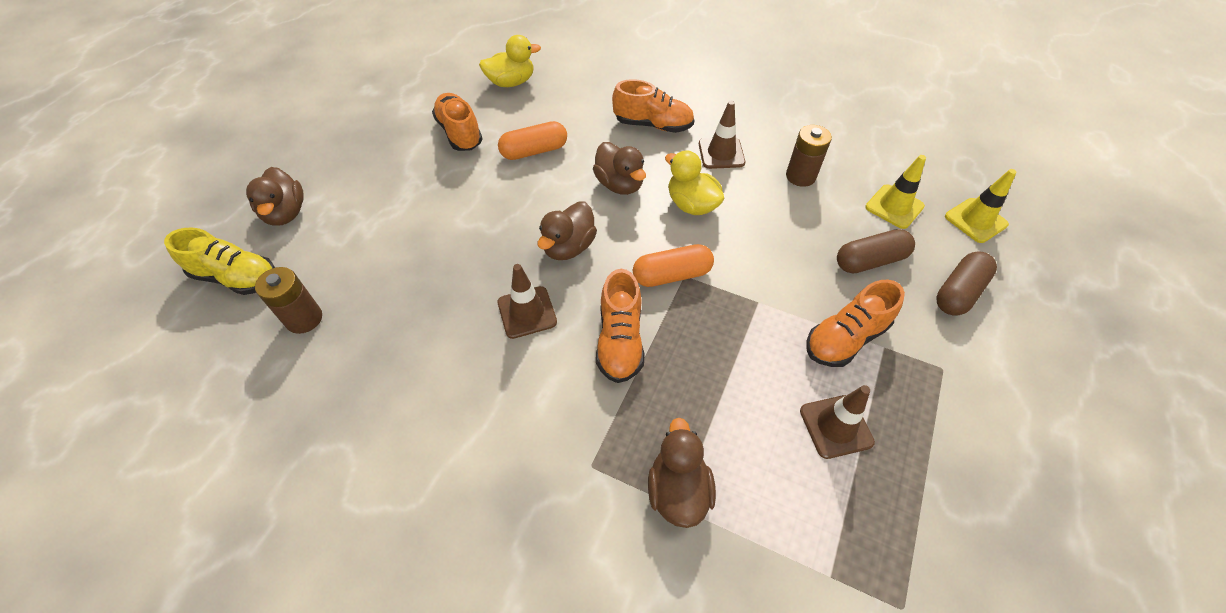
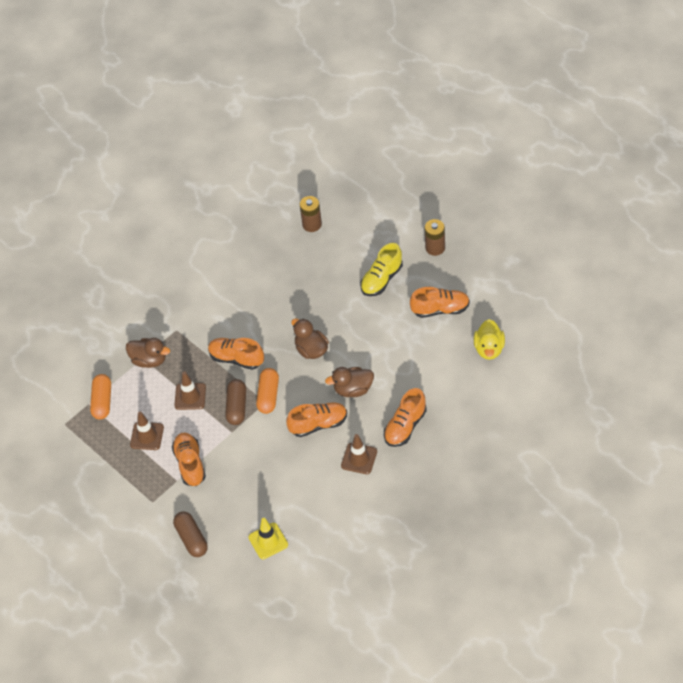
camera: 115 degrees right, 0 degrees up
yellow shoe [164,228,275,295] -> yellow shoe moved to [360,243,403,296]
brown duck [246,167,304,226] -> none
orange capsule [498,121,567,160] -> orange capsule moved to [90,374,111,419]
brown traffic cone [498,264,557,339] -> brown traffic cone moved to [174,371,206,410]
yellow duck [665,150,725,215] -> orange shoe [286,402,347,437]
brown battery [786,125,832,187] -> brown battery moved to [425,219,445,256]
brown capsule [837,229,915,273] -> brown capsule moved to [225,379,246,425]
yellow traffic cone [945,169,1017,243] -> none

